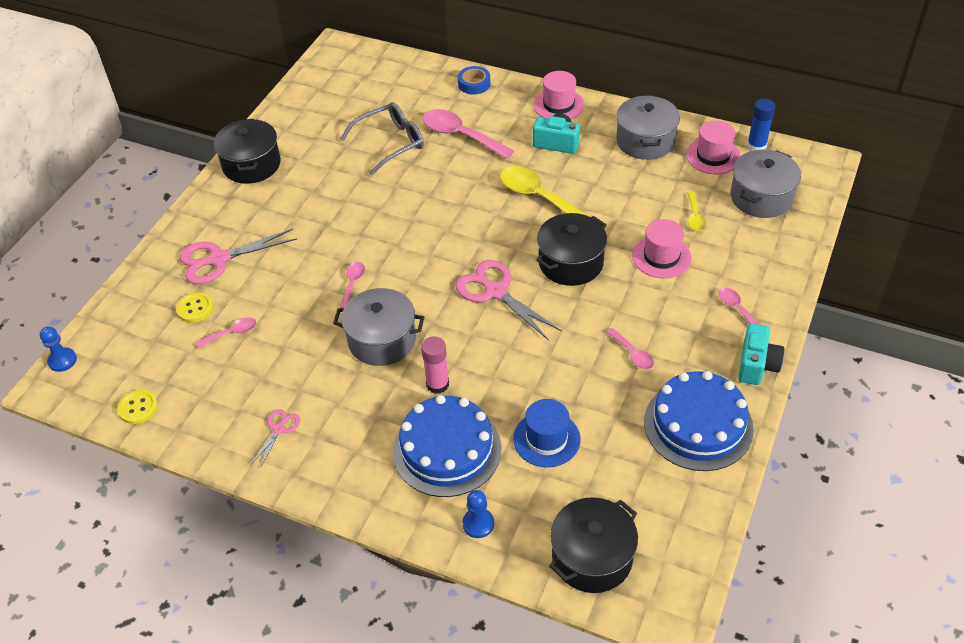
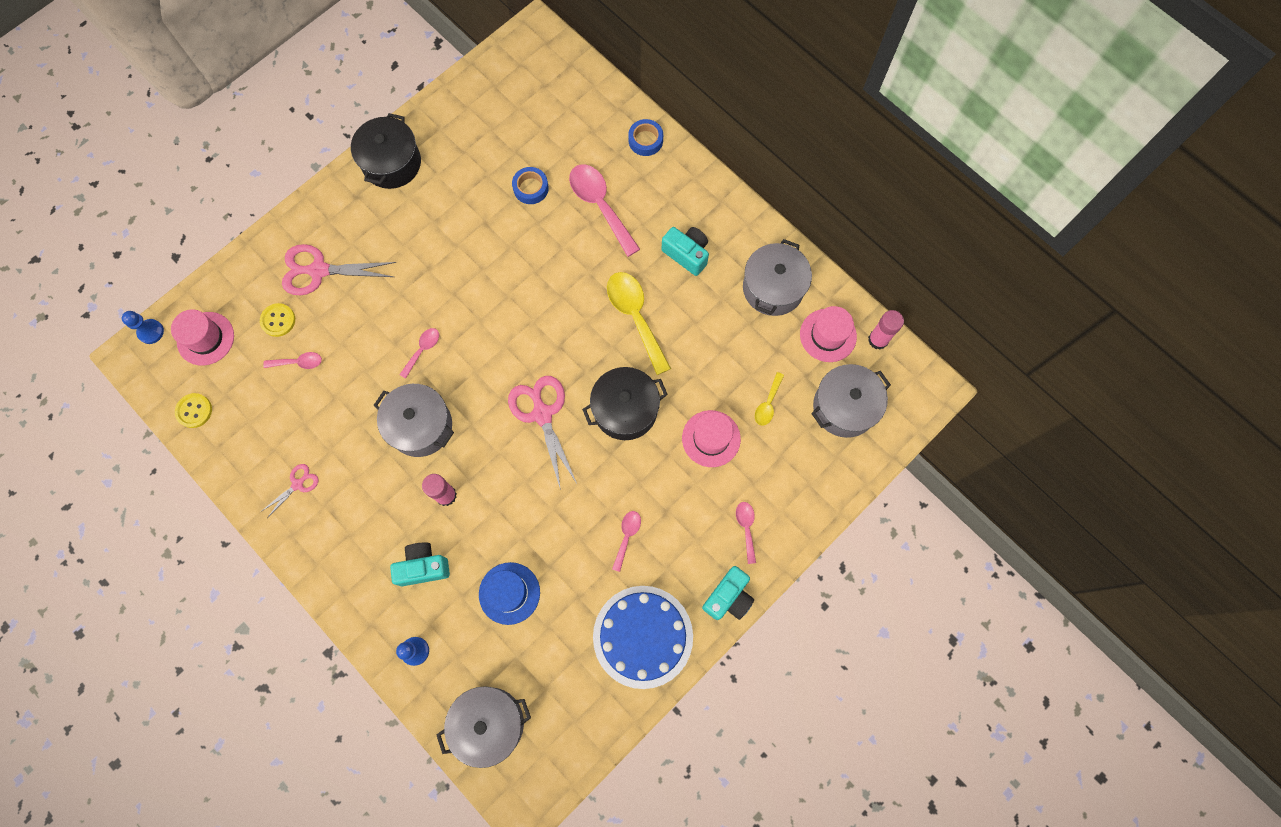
camera: 20 degrees right, 25 degrees up
grey glasses [340,102,424,175] -> blue tape [512,167,549,204]
blue cake [393,395,501,497] -> turquoise camera [390,542,450,586]
pink hat [533,71,585,119] -> pink hat moved to [171,310,234,365]
black pot [549,497,638,593] -> grey pot [437,686,531,768]
pink spoon [606,328,654,369] -> pink spoon turned 150 degrees counterclockwise [612,511,641,572]
blue glue stick [747,98,776,151] -> pink glue stick [868,310,904,350]

